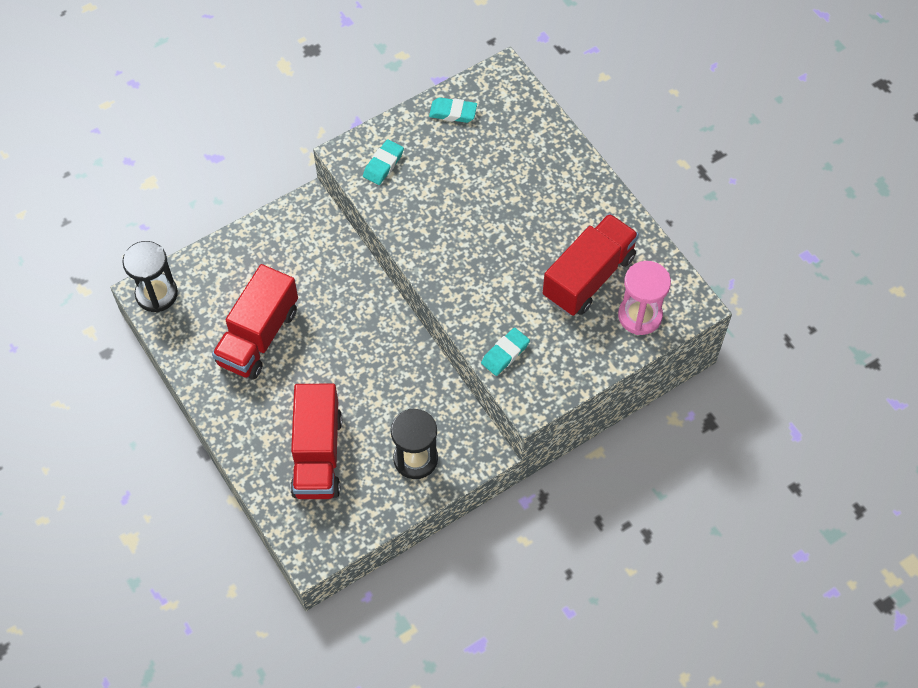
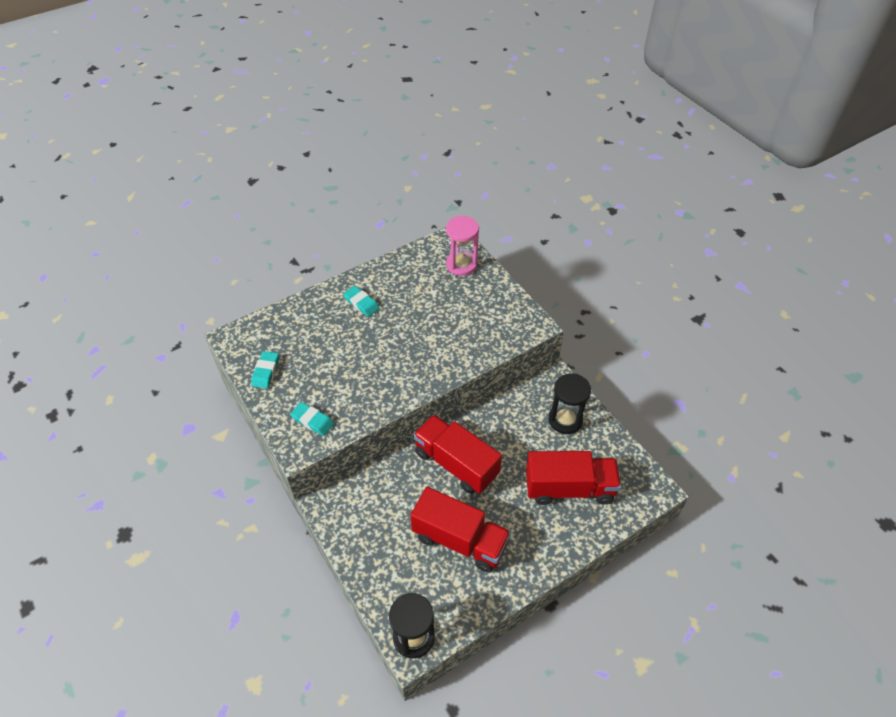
camera: 90 degrees left, 10 degrees down
turquoise eraser [481,328,530,376] -> turquoise eraser moved to [343,286,379,317]
red truck [543,214,639,316] -> red truck moved to [413,415,502,494]

